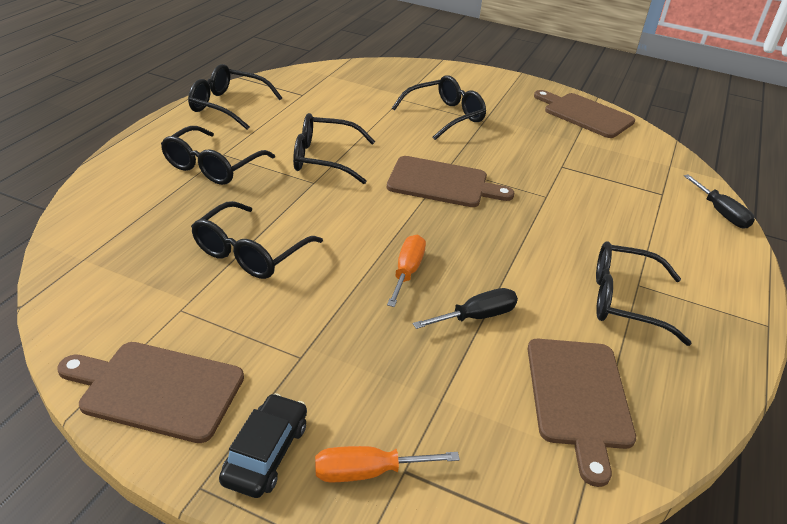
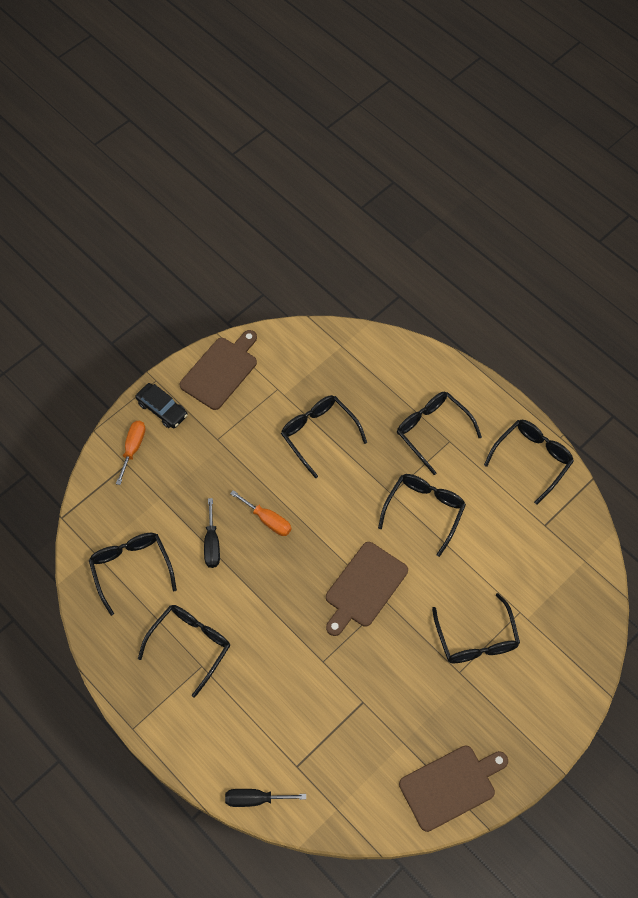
camera: 115 degrees right, 25 degrees up
brown cutting board [527,339,636,487] -> black glasses [89,533,177,616]

